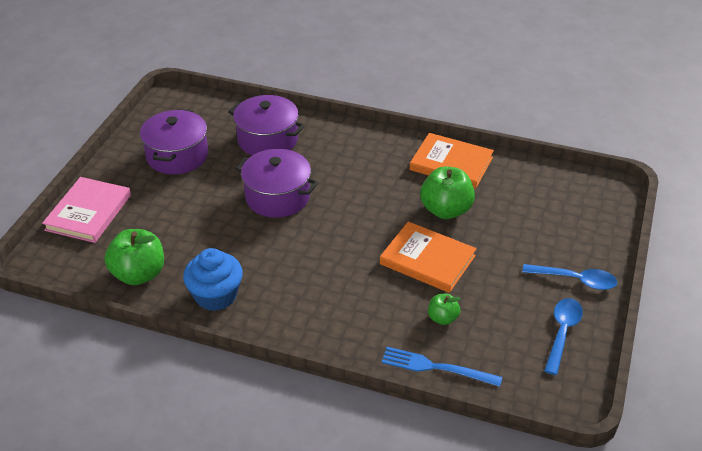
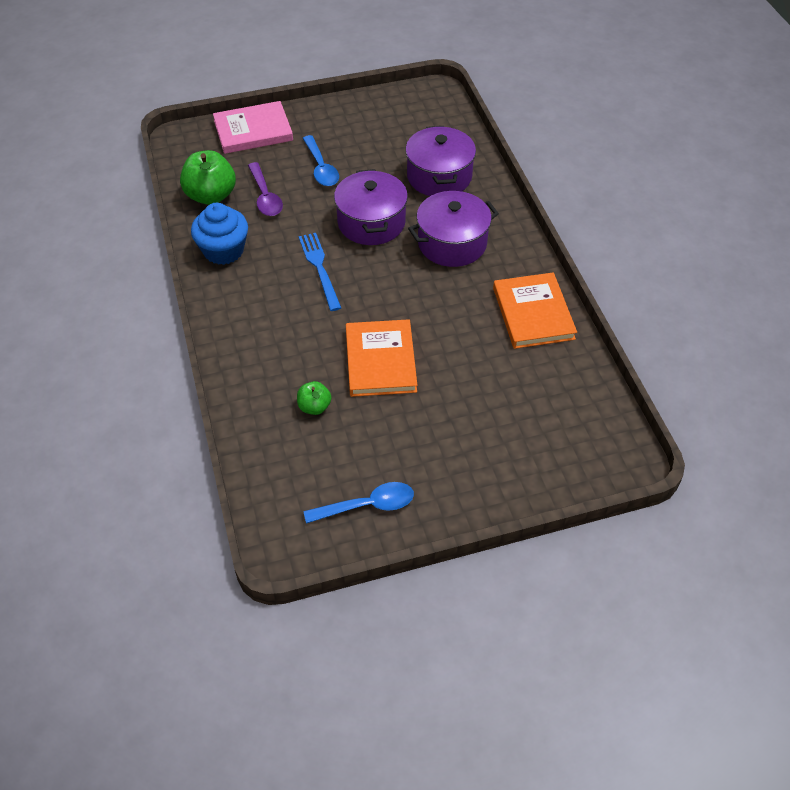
camera: 55 degrees right, 10 degrees up
purple pot [140,109,208,174] -> purple pot moved to [408,191,499,267]
blue fork [381,347,502,387] -> blue fork moved to [299,233,341,311]
green apple [420,166,475,219] -> none
blue spoon [522,264,617,290] -> blue spoon moved to [303,135,339,186]
none -> purple spoon [248,162,283,216]

